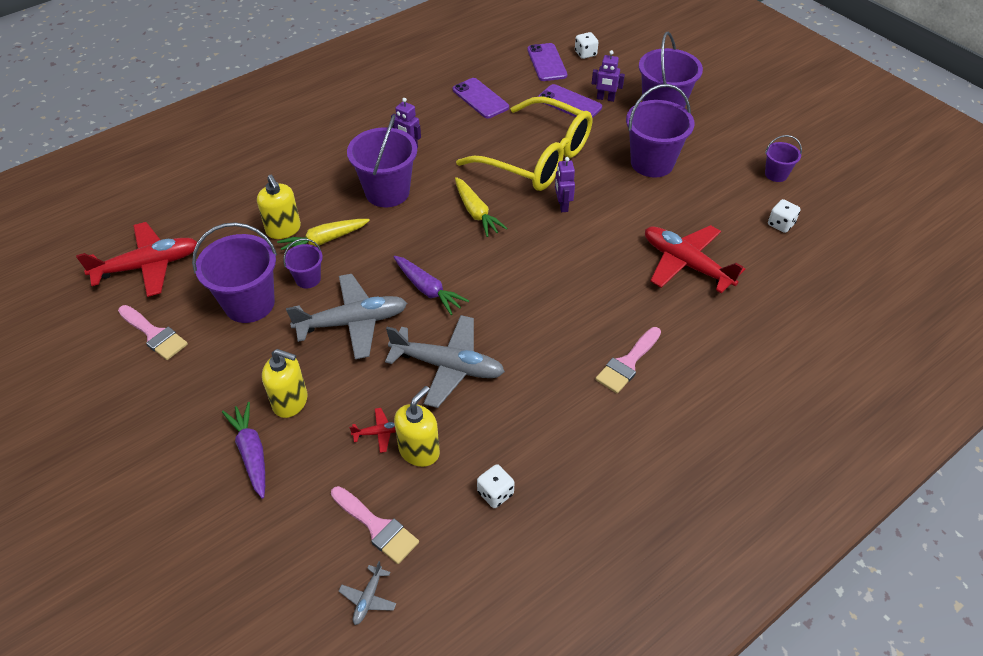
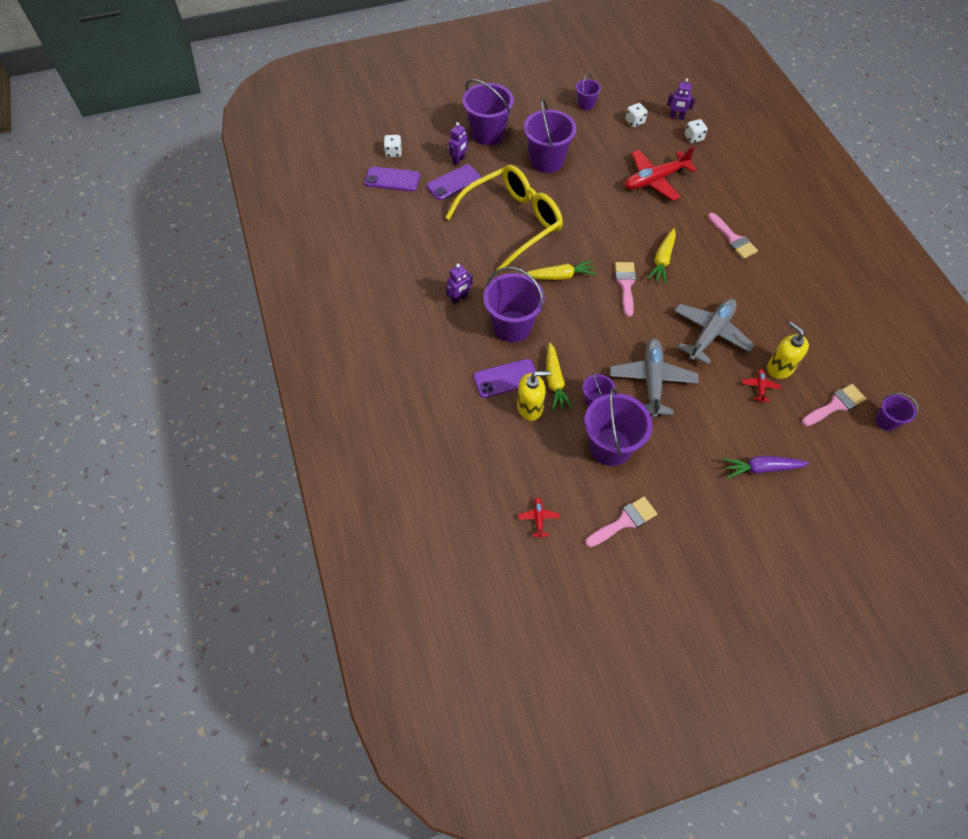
camera: 70 degrees left, 10 degrees up
red plane [76,222,197,297] -> red plane [518,497,560,539], size x0.43
yellow soap dispenser [262,349,308,418] -> none
grey plane [339,561,397,625] -> purple bucket [876,393,919,431]
purple carrot [394,256,469,315] -> none
purple phone [453,78,509,119] -> purple phone moved to [473,359,536,398]
white dice [477,464,514,508] -> white dice moved to [685,119,707,143]
purple robot [555,157,575,212] -> purple robot moved to [667,78,695,120]
none -> pink brush [615,262,636,317]
none -> yellow carrot [647,228,676,284]

